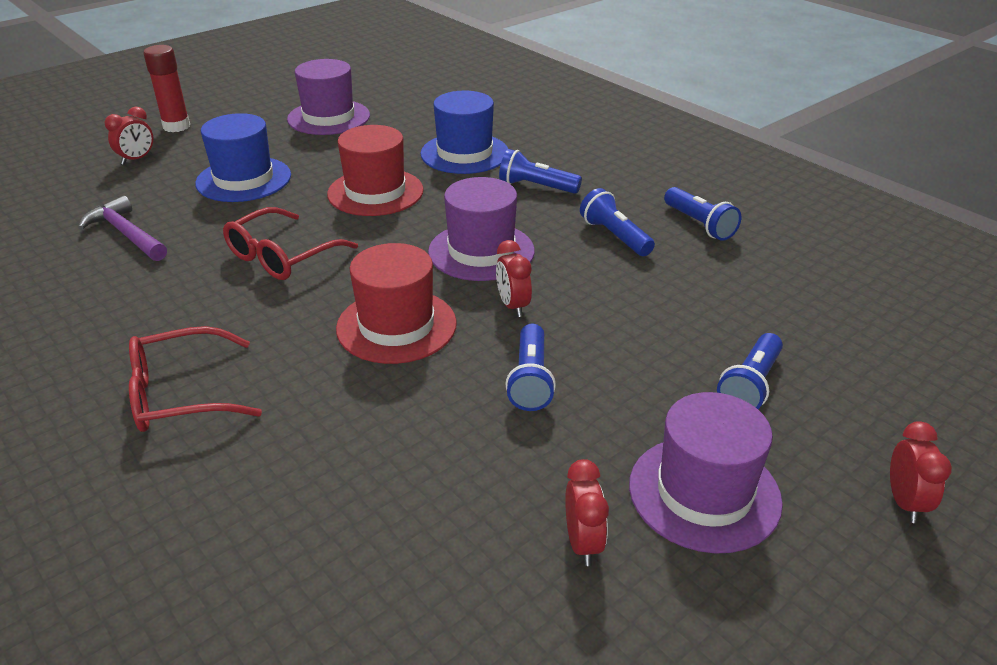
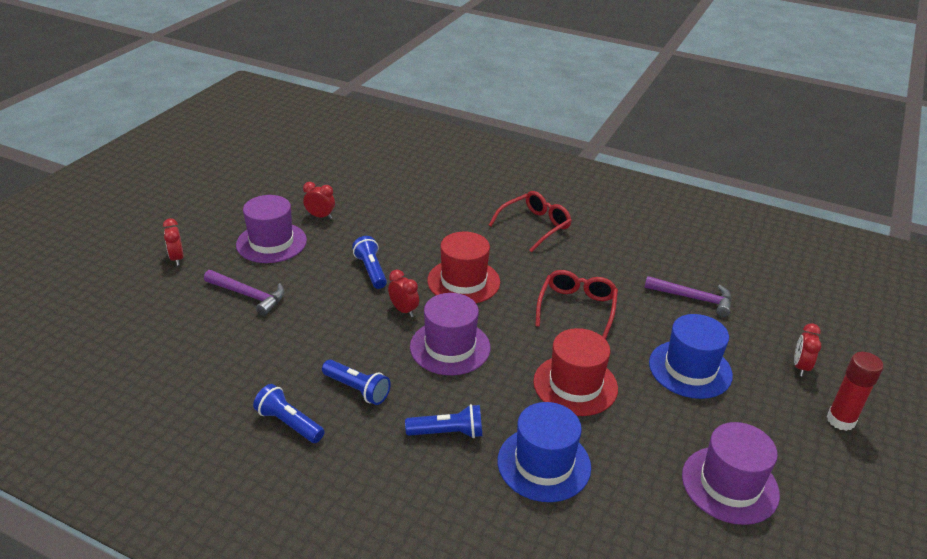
camera: 155 degrees right, 0 degrees up
red clock [565,459,609,566] -> red clock turned 135 degrees clockwise [303,182,335,219]
blue flashlight [717,333,783,409] -> purple hammer [204,270,285,316]

